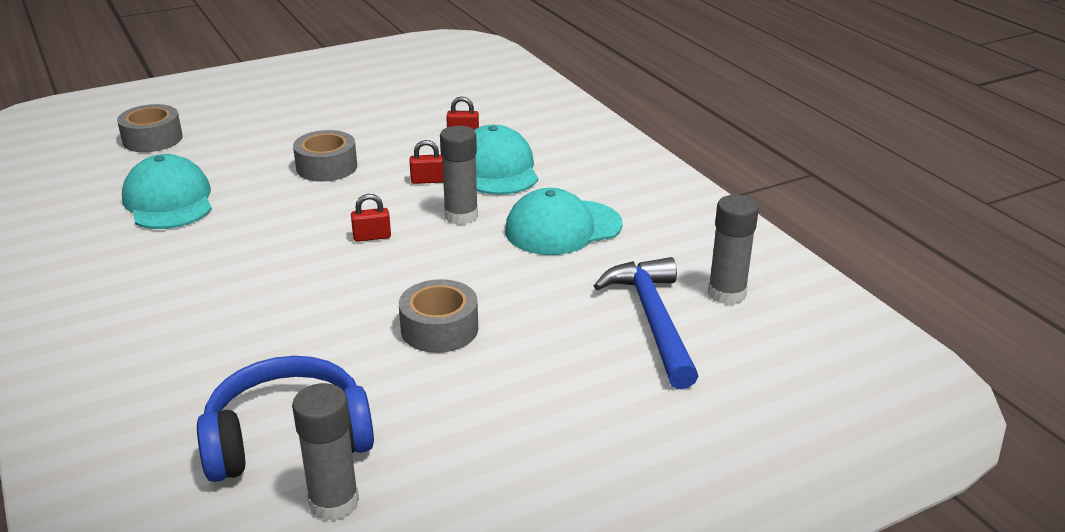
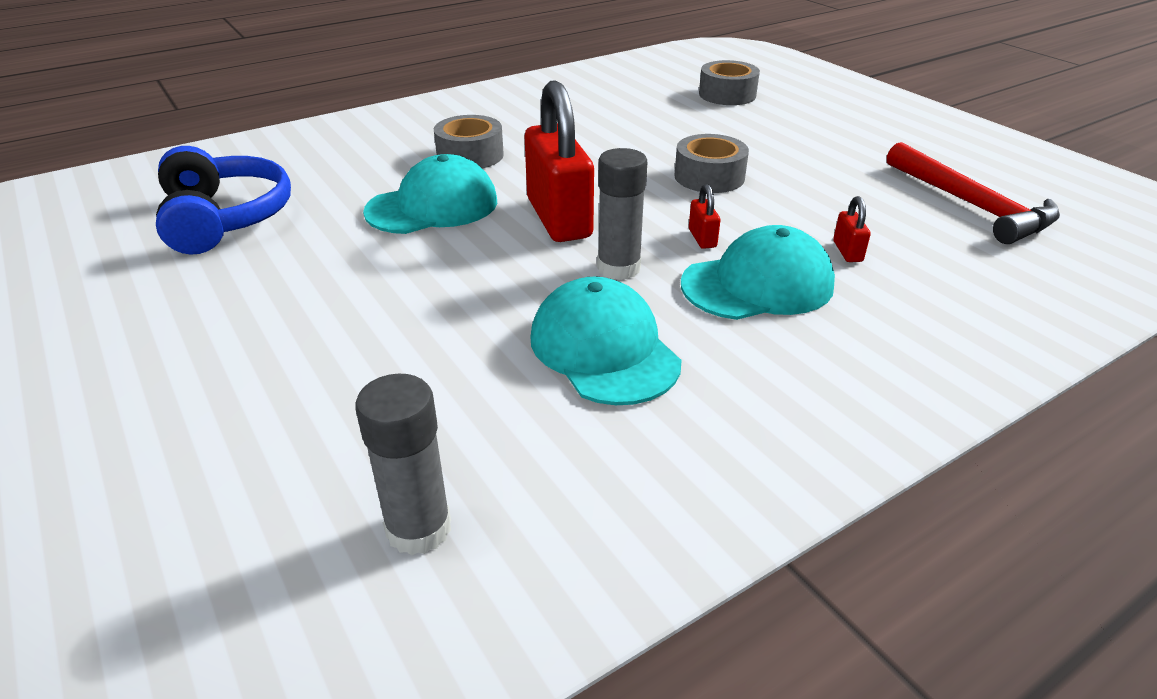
camera: 85 degrees right, 5 degrees up
turquoise cap [122,154,212,229] -> turquoise cap moved to [363,154,497,234]
grey glue stick [292,383,359,521] -> none
red padlock [351,194,391,242] -> red padlock [525,80,594,242], size x2.46
grey tape [399,279,478,353] -> grey tape moved to [434,115,504,169]
blue hammer [594,257,698,389] -> none
none -> red hammer [887,142,1060,244]

